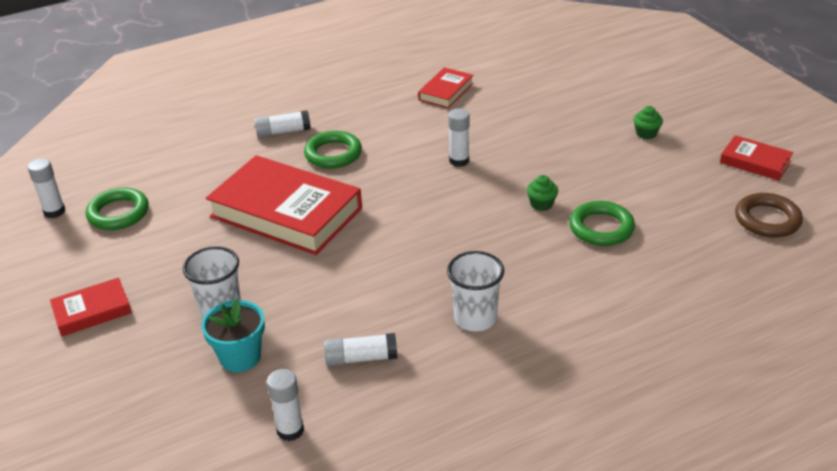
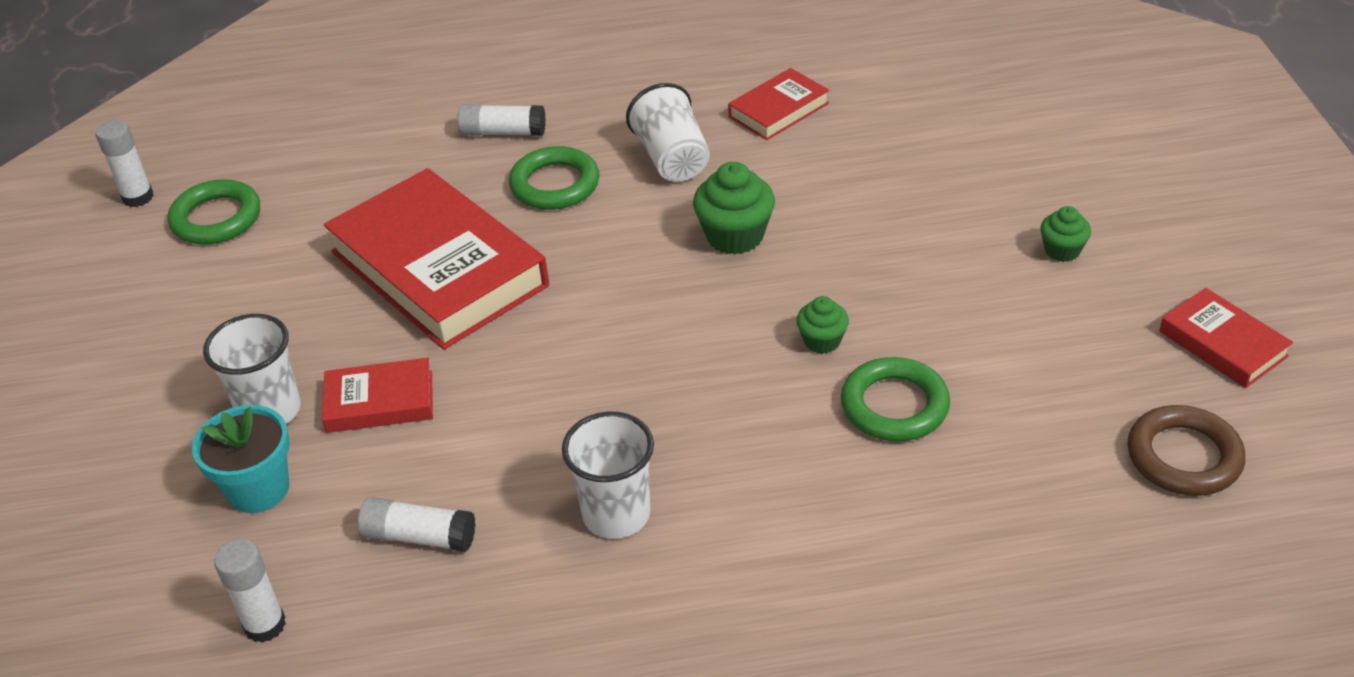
camera: 20 degrees right, 5 degrees up
red book [50,278,132,336] -> red book moved to [322,358,433,433]
white glue stick [448,108,470,167] -> green cupcake [693,162,775,255]
none -> white cup [626,83,710,182]

